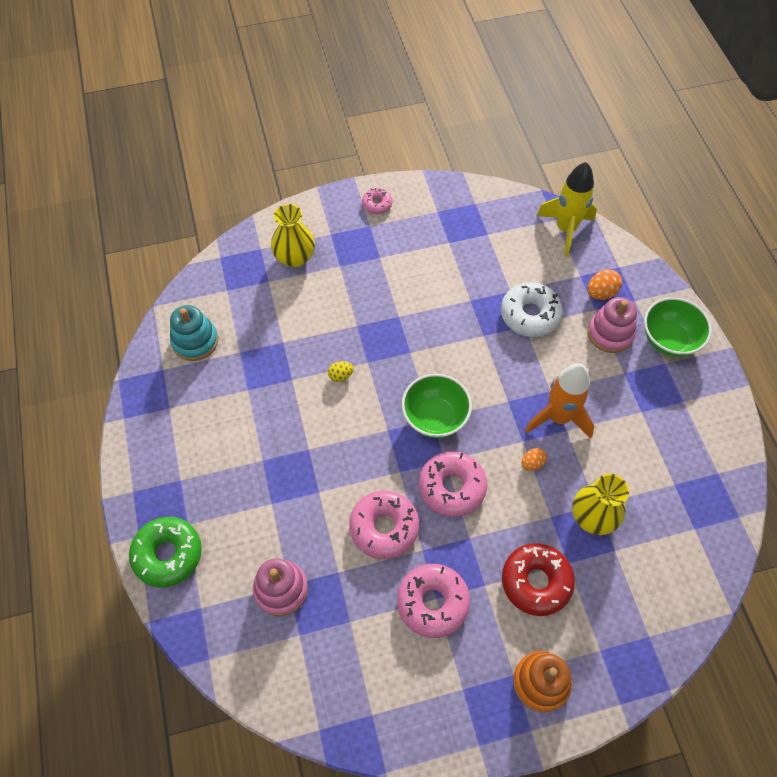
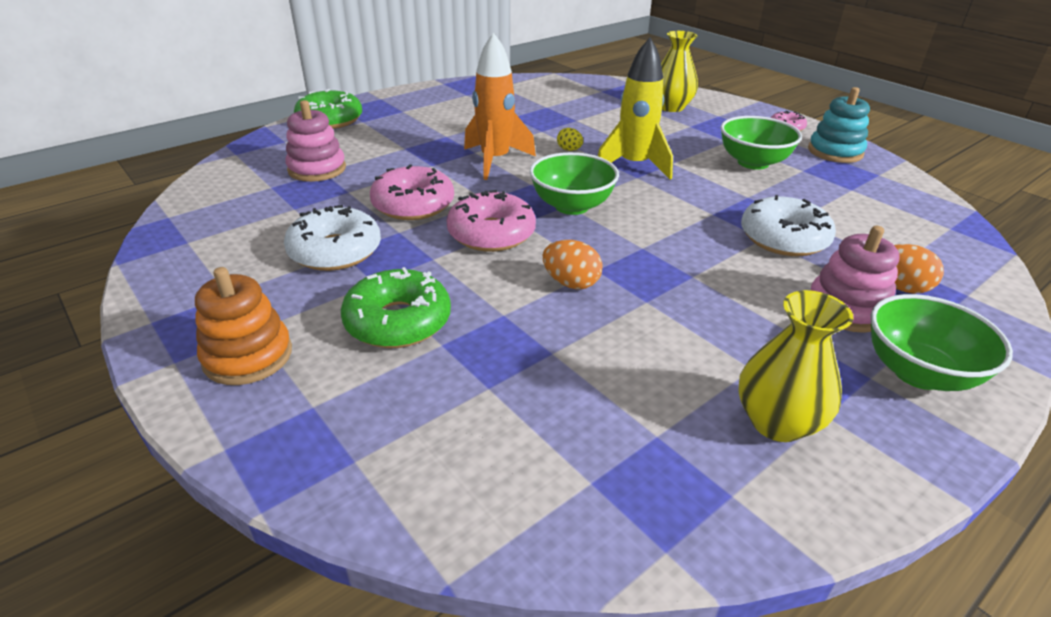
camera: 65 degrees right, 25 degrees down
turquoise stacking toy [170,305,218,361] -> turquoise stacking toy moved to [808,87,870,163]
pink donut [397,564,470,638] -> white donut [284,205,381,271]
red donut [502,543,575,616] -> green donut [341,267,451,348]
orange egg [522,448,547,471] -> orange egg [543,240,602,290], size x1.52
orange rocket [525,363,594,439] -> orange rocket moved to [464,32,536,180]
yellow rocket [536,162,597,257] -> yellow rocket moved to [598,37,673,180]
yellow vase [572,474,629,535] -> yellow vase moved to [738,290,853,442]
none -> green bowl [720,116,802,170]

